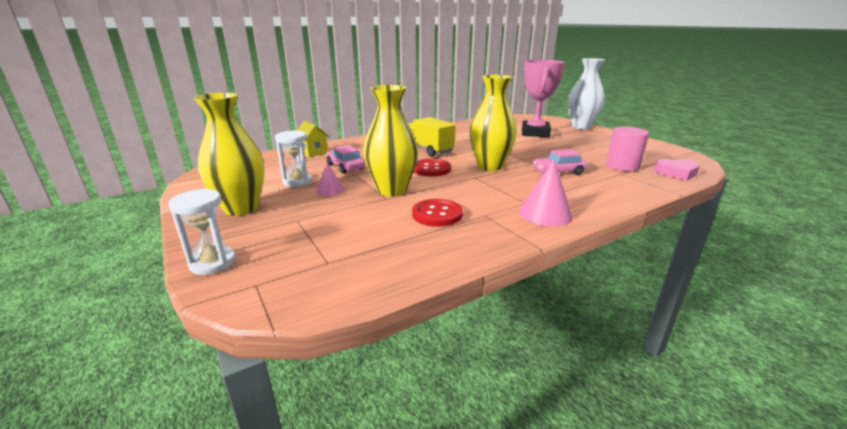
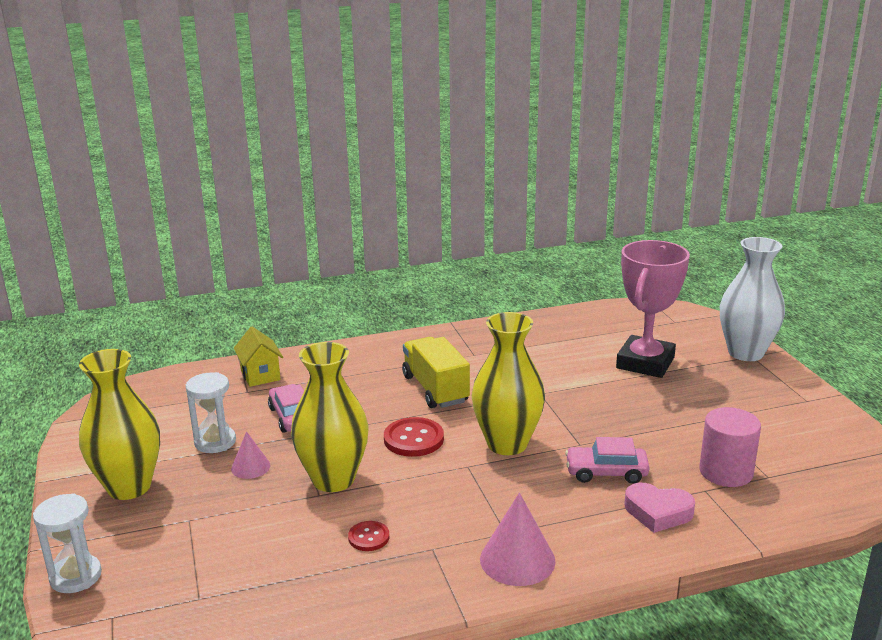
camera: 15 degrees right, 0 degrees up
red button [412,199,463,227] -> red button [348,521,389,551], size x0.59
pink heart [653,159,700,181] -> pink heart moved to [624,483,695,533]

